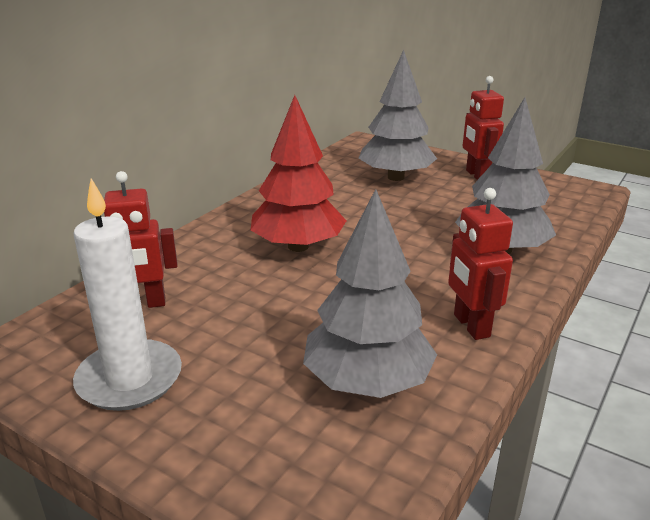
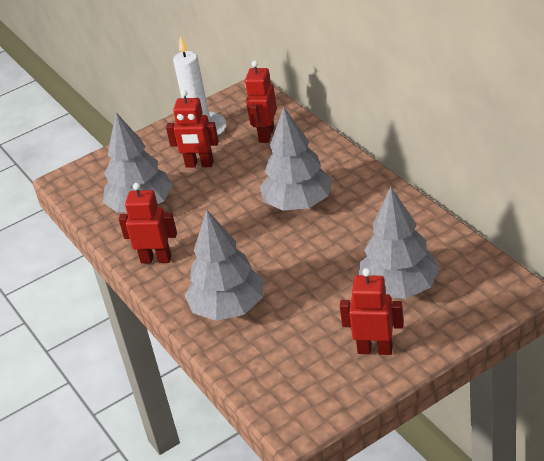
camera: 120 degrees right, 10 degrees up
red tree [251,95,347,252] -> grey tree [260,107,332,211]
none -> red robot [166,90,219,168]

